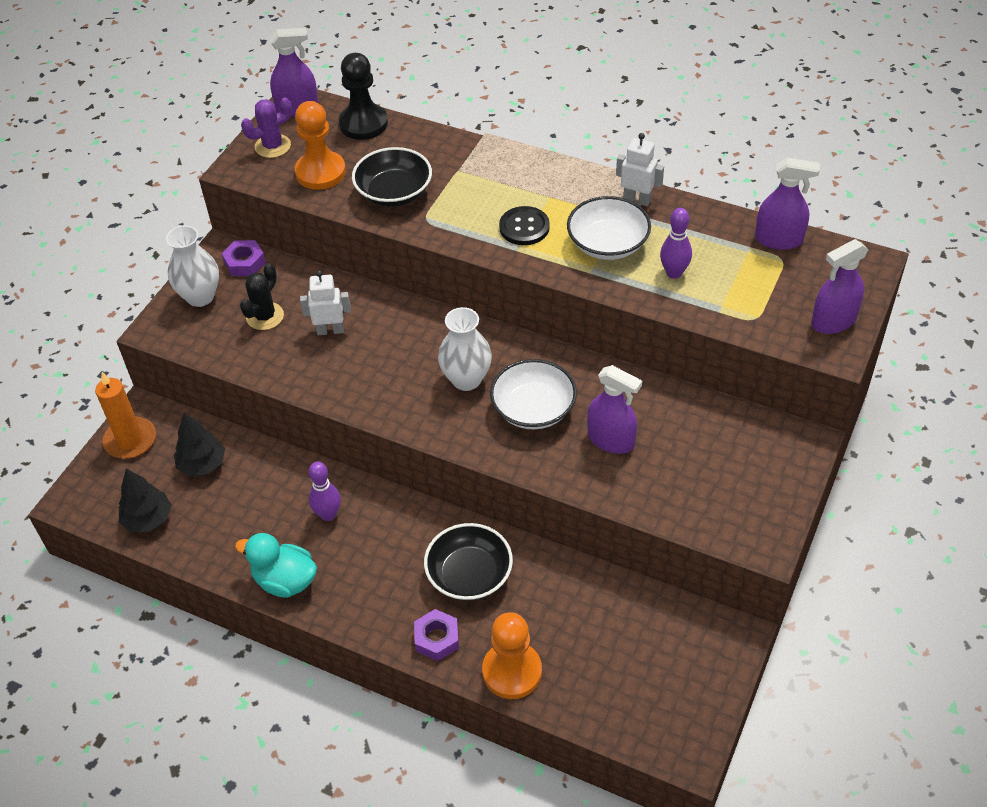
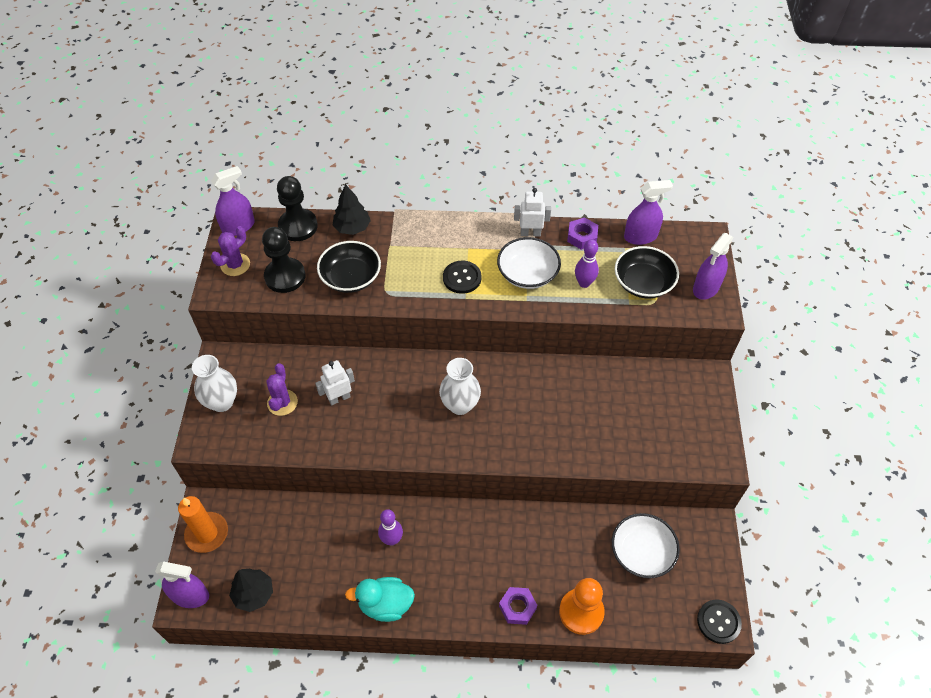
camera: 25 degrees left, 5 degrees up
black tree [174,413,225,476] -> black tree moved to [333,184,371,235]
purple nut [222,240,266,276] -> purple nut moved to [567,217,598,250]
black cactus [240,264,284,330] -> purple cactus [266,363,298,416]
orange pawn [295,101,346,190] -> black pawn [262,227,306,293]
black bowl [424,523,513,601] -> black bowl moved to [615,246,679,298]
white bowl [490,359,577,429] -> white bowl moved to [612,513,680,578]
purple spray bottle [587,365,642,454] -> purple spray bottle moved to [155,561,209,608]
none -> black button [697,599,742,644]

